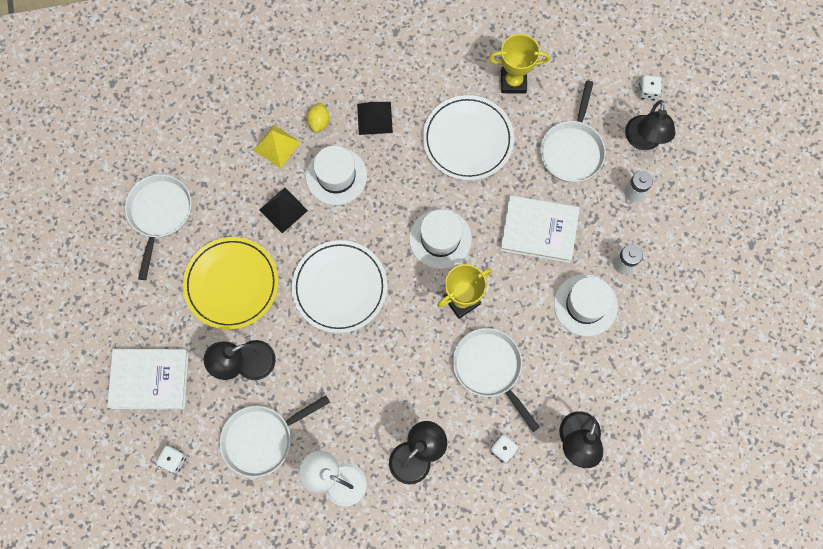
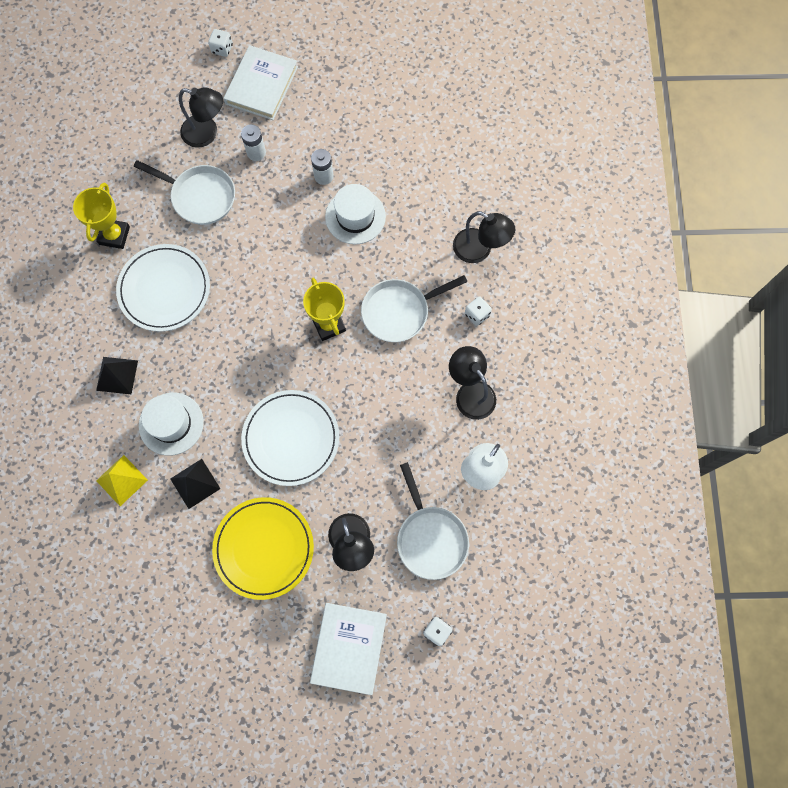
camera: 80 degrees left, 0 degrees up
white pan [125,174,192,280] -> none
yellow lemon [307,103,330,133] -> none
white hat [409,209,472,269] -> none
white book [500,195,579,263] -> white book moved to [223,45,298,120]
white dice [638,75,662,101] -> white dice moved to [208,29,233,57]

